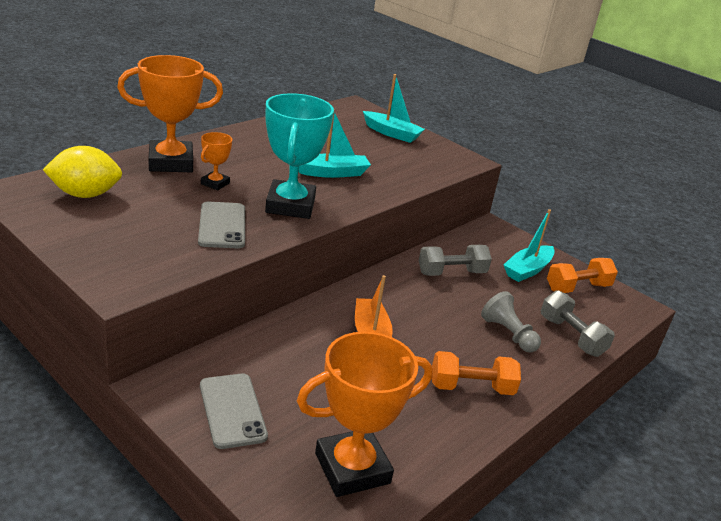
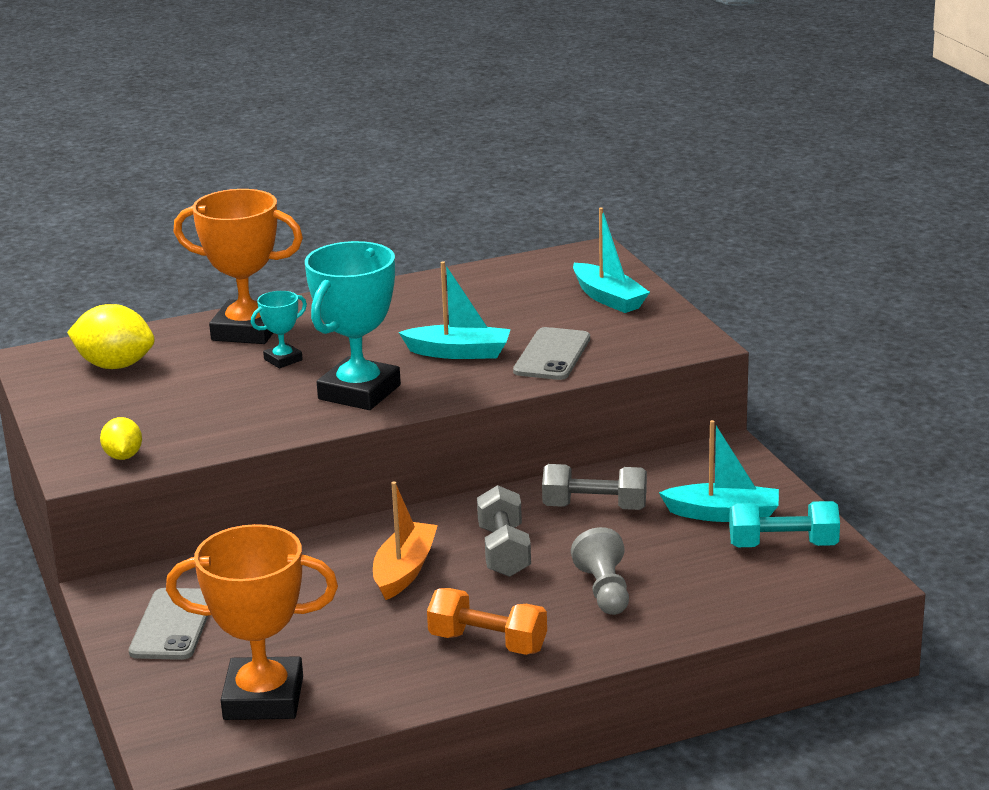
camera: 30 degrees right, 5 degrees down
grey phone [198,202,245,248] -> grey phone moved to [513,327,590,380]
orange trophy [201,132,232,190] -> turquoise trophy [251,291,307,368]
turquoise boat [504,209,555,282] -> turquoise boat turned 150 degrees counterclockwise [659,420,779,522]
grey dumbbell [541,290,615,357] -> grey dumbbell moved to [477,485,531,577]
orange dumbbell [547,258,618,293] -> turquoise dumbbell [729,501,840,547]
none -> yellow lemon [100,417,142,460]

